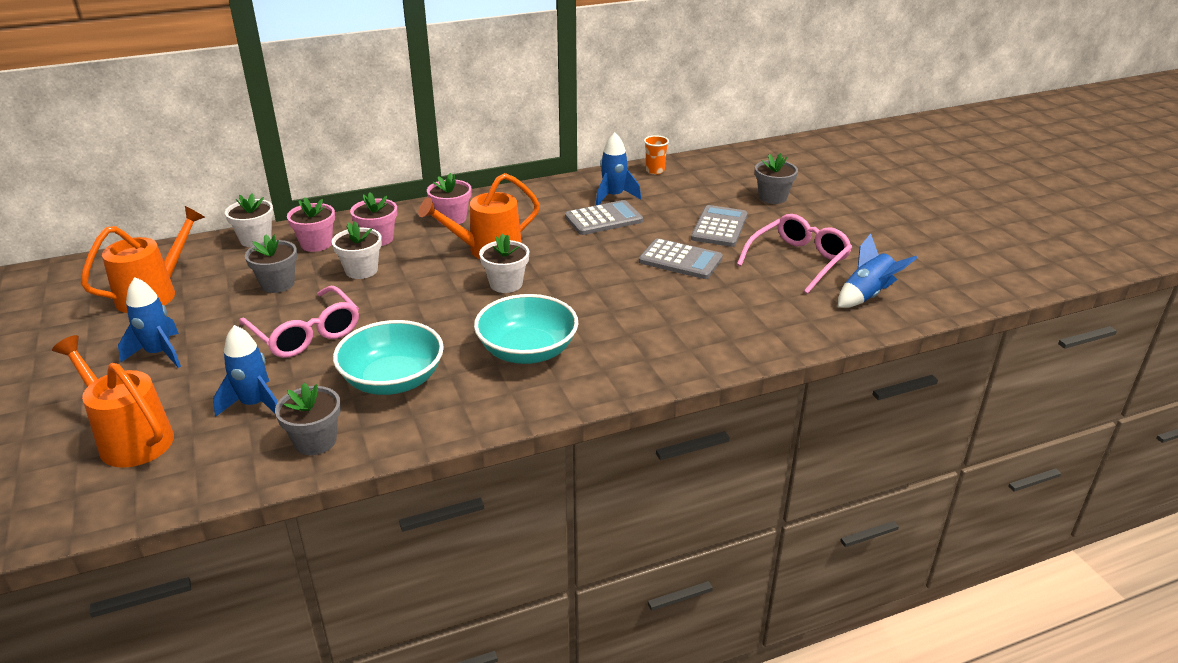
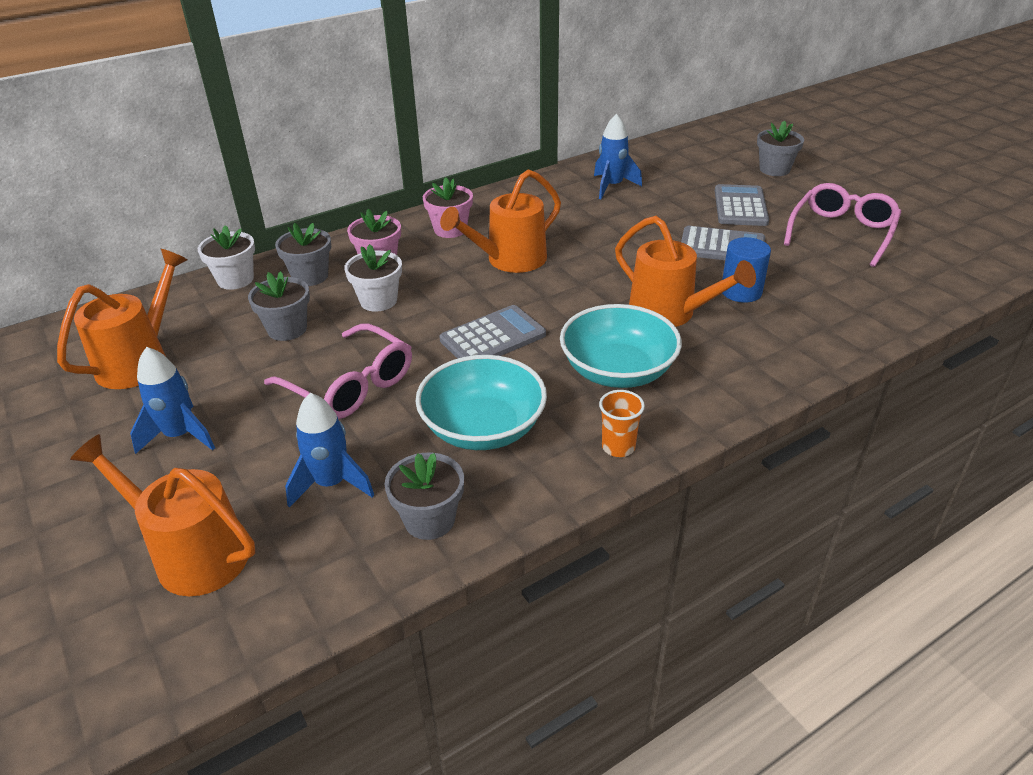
camera: 10 degrees left, 5 degrees up
pink flower pot [287,197,335,252] -> grey flower pot [275,223,331,286]
white flower pot [479,234,529,293] -> none
grey calculator [565,200,643,235] -> grey calculator moved to [439,305,546,359]
orange cup [644,135,669,174] -> orange cup moved to [599,390,645,457]
blue rocket [838,234,917,308] -> none
none -> orange watering can [615,216,756,327]
none -> blue cylinder [722,237,771,303]

